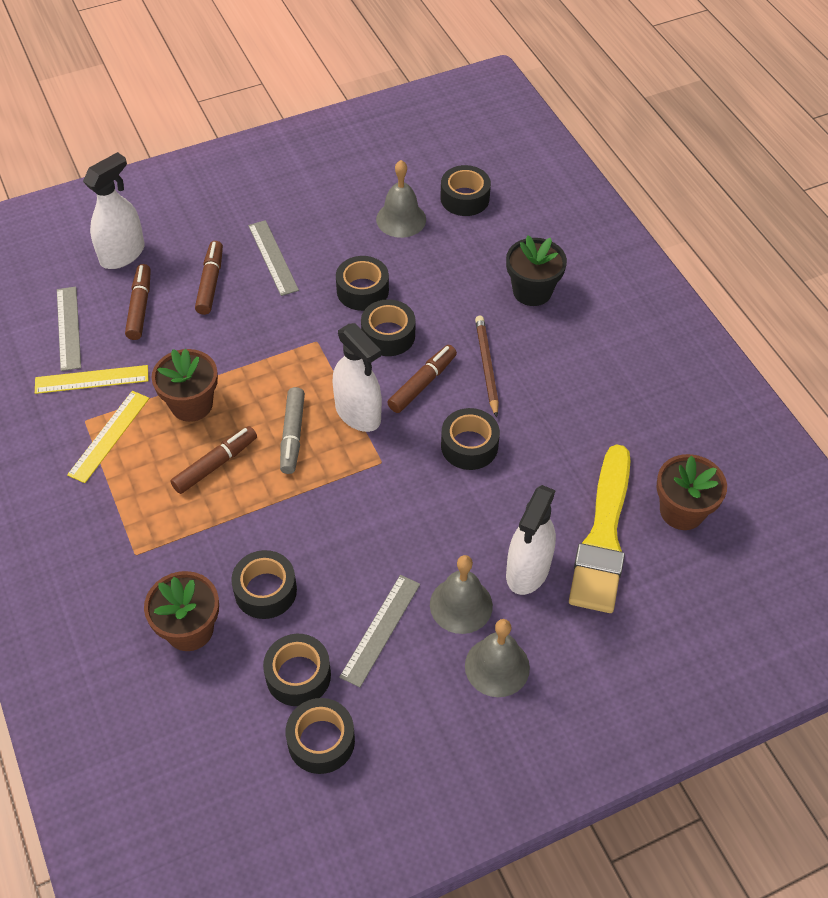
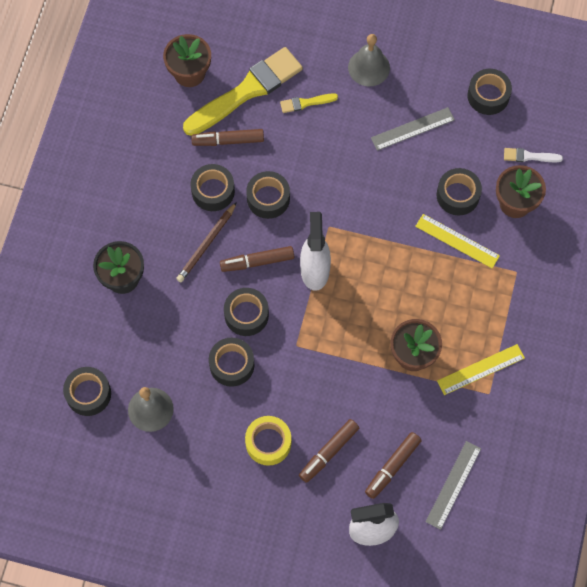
camera: 140 degrees left, 15 degrees up
yellow ruler [35,365,148,394] -> yellow ruler moved to [415,214,500,268]
brown marker [170,426,257,494] -> brown marker moved to [191,129,264,146]
grey ruler [248,220,299,296] -> yellow tape [245,416,291,466]
black tape [263,634,331,706] -> black tape moved to [191,164,235,211]
grey marker [280,387,305,474] -> none
grey bell [430,555,493,634] -> none
white spray bottle [506,485,556,595] -> yellow brush [280,93,338,113]
none -> white brush [504,148,563,162]

